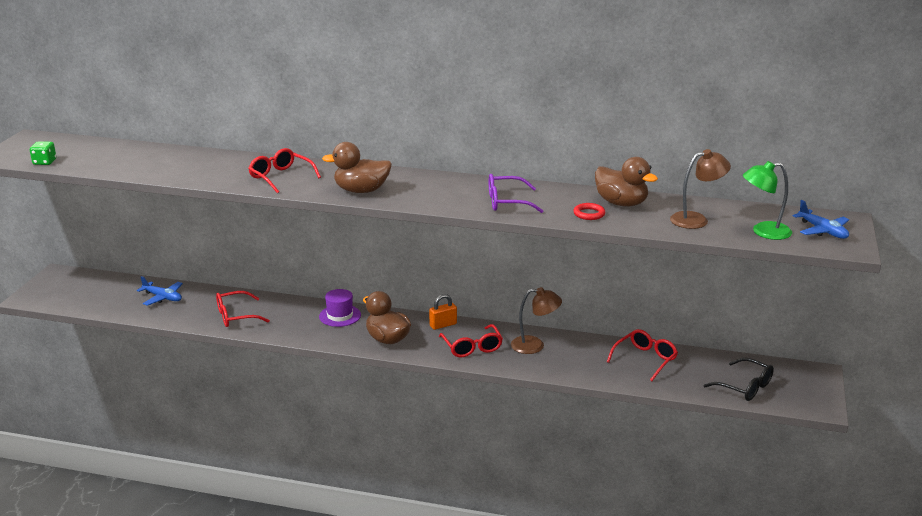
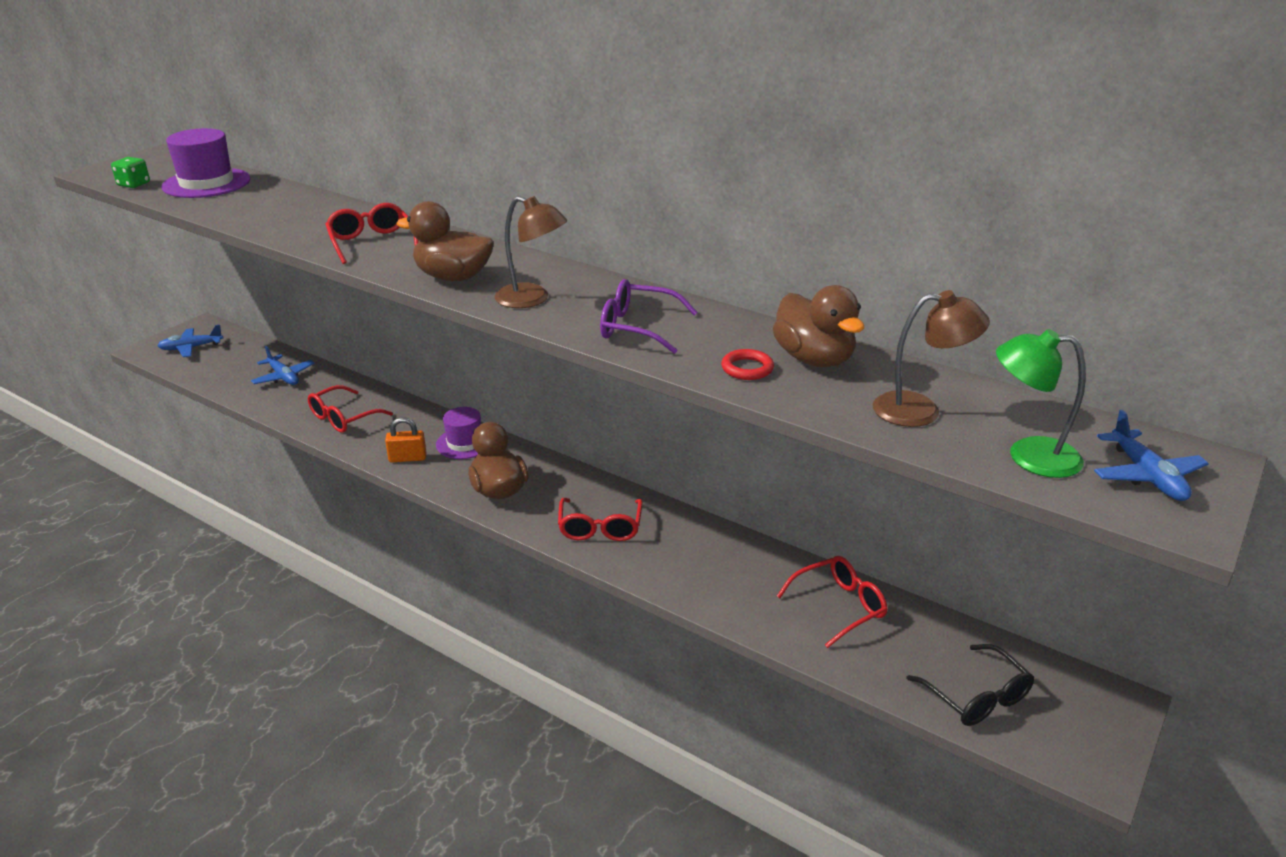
camera: 20 degrees right, 5 degrees up
red glasses [216,291,270,327] -> red glasses turned 45 degrees counterclockwise [308,385,393,433]
orange padlock [429,294,457,330] -> orange padlock moved to [385,417,426,463]
brown lamp [511,287,562,354] -> brown lamp moved to [494,196,567,308]
none -> blue plane [157,325,223,357]
none -> purple hat [161,128,251,198]

